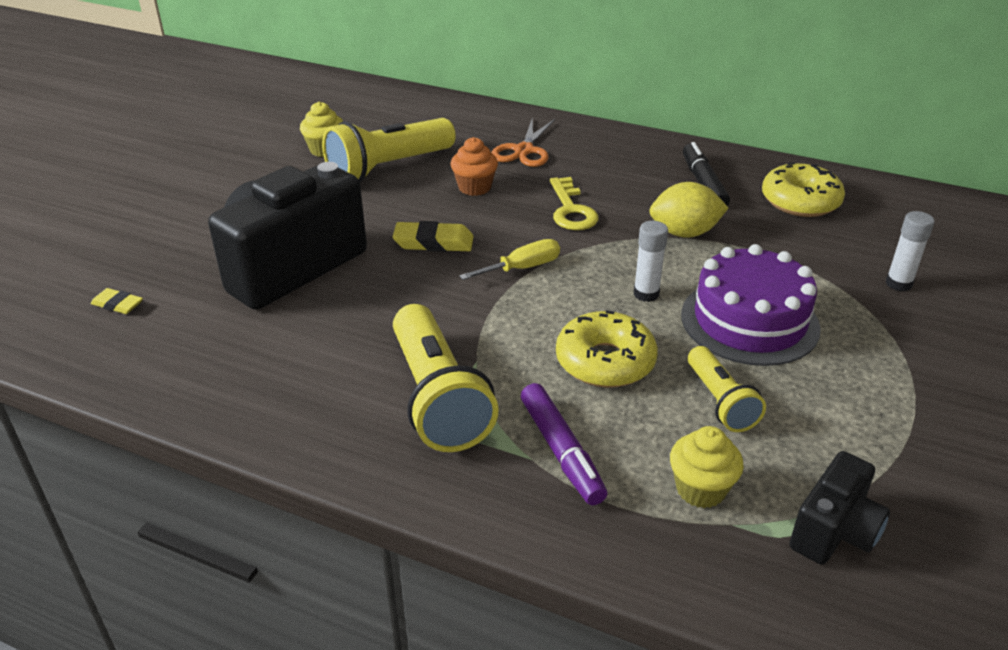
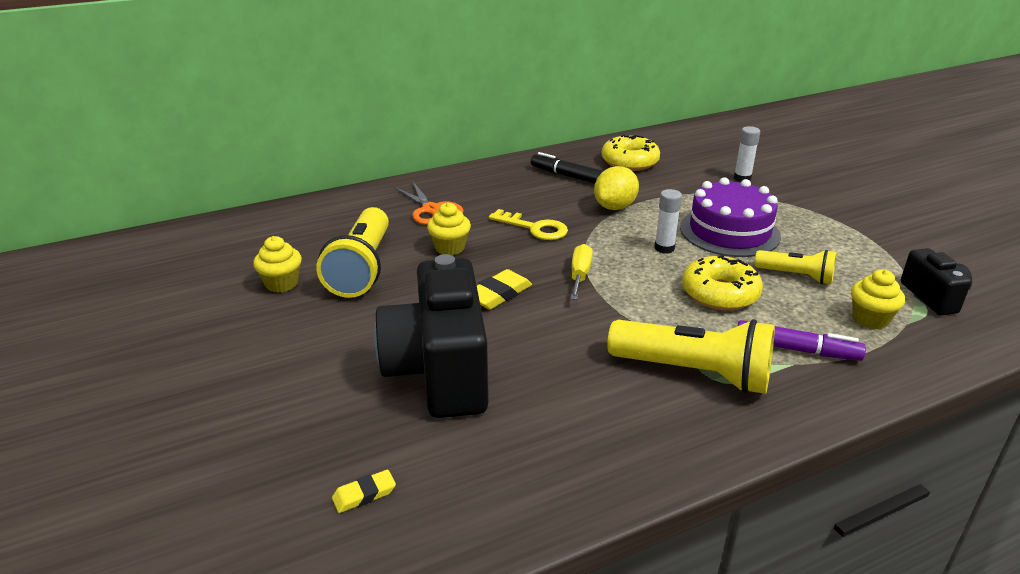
camera: 50 degrees left, 5 degrees down
orange cupcake [451,137,498,196] -> yellow cupcake [427,202,471,255]

